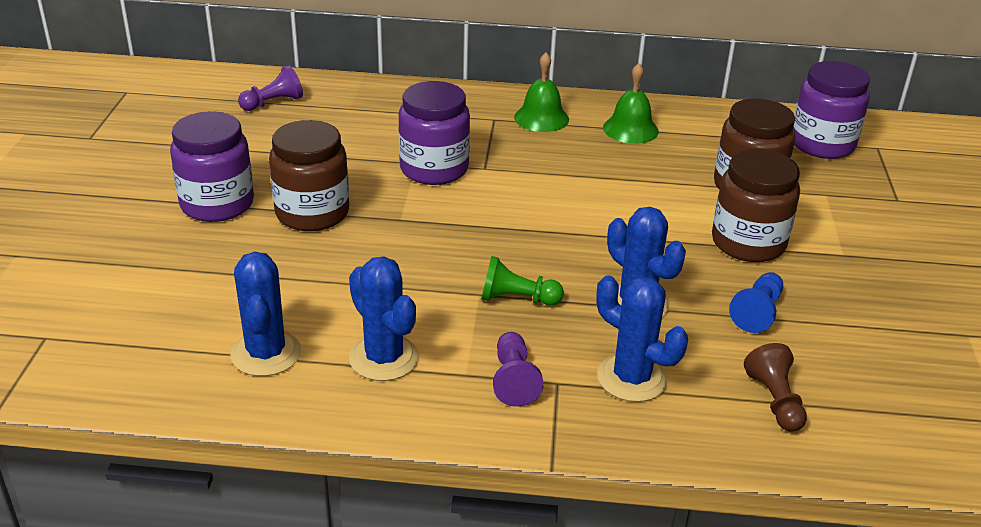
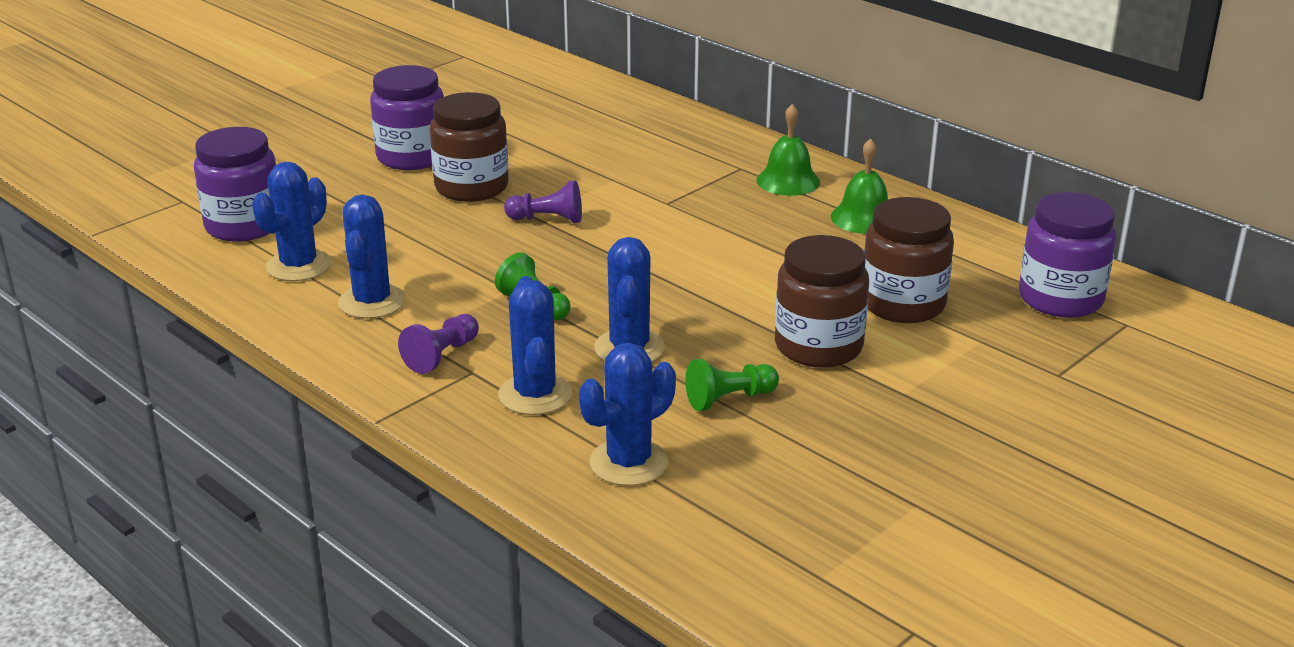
camera: 40 degrees right, 5 degrees down
purple pawn [238,65,303,111] -> purple pawn moved to [504,180,582,223]
purple jar [398,81,470,185] -> purple jar moved to [194,127,276,242]
blue pawn [729,272,783,333] -> green pawn [685,359,779,411]
brown pawn [744,343,807,432] -> blue cactus [579,343,676,486]

